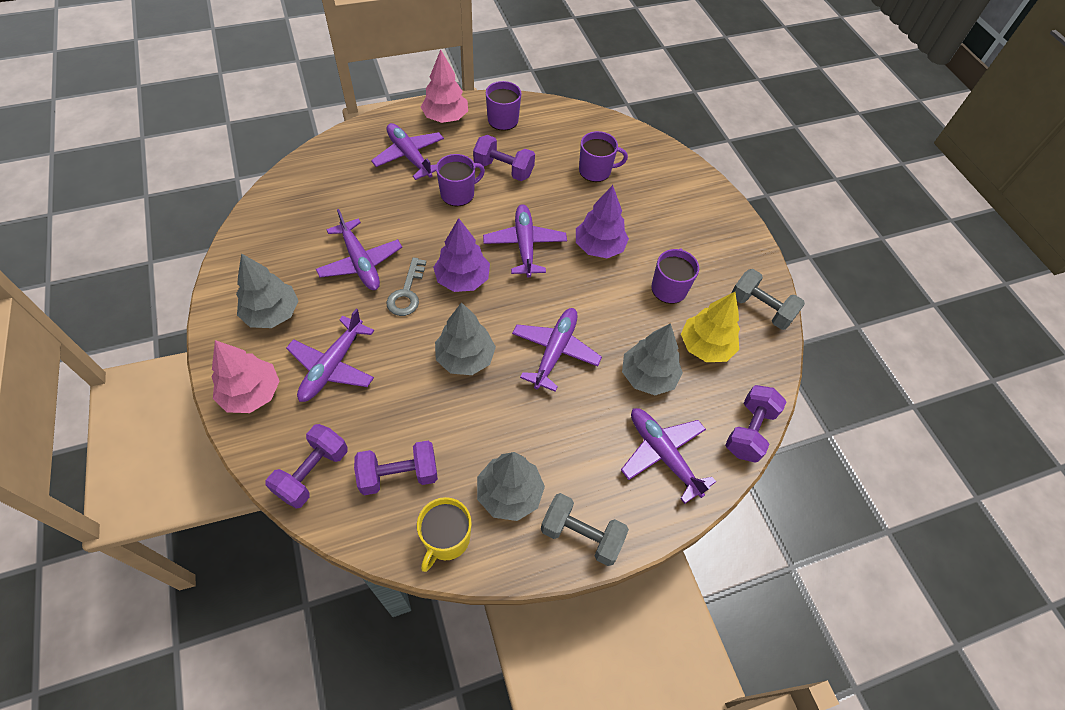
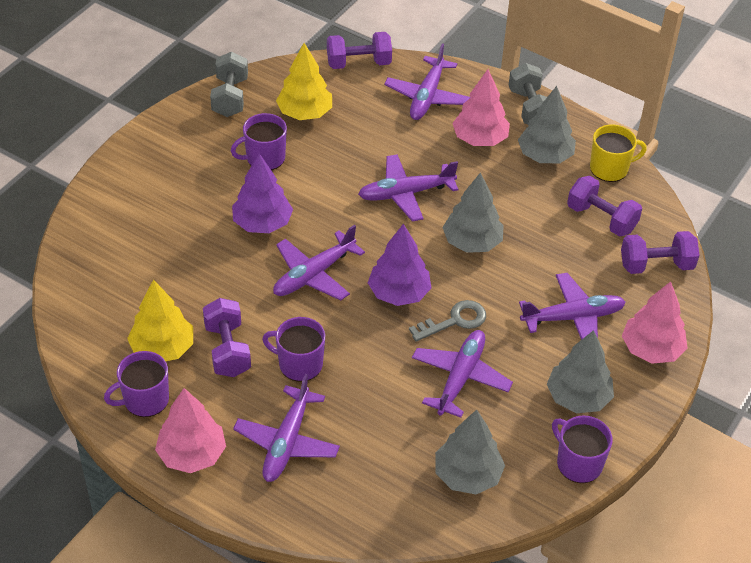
camera: 125 degrees left, 10 degrees down
purple mug [579,131,628,182] -> purple mug moved to [552,415,613,483]
grey tree [622,323,683,395] -> grey tree moved to [435,410,505,494]
none -> yellow tree [127,280,193,361]
none -> pink tree [452,69,510,146]

